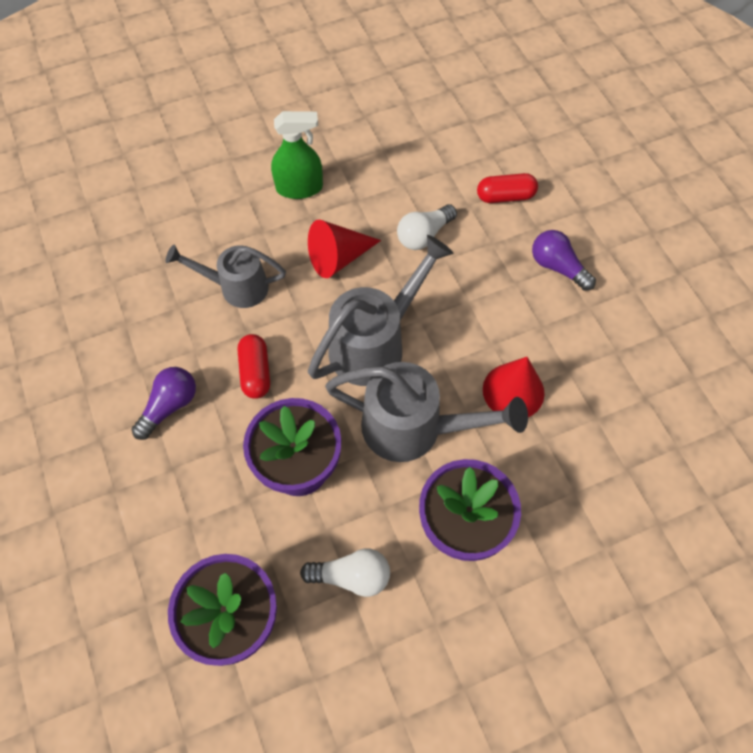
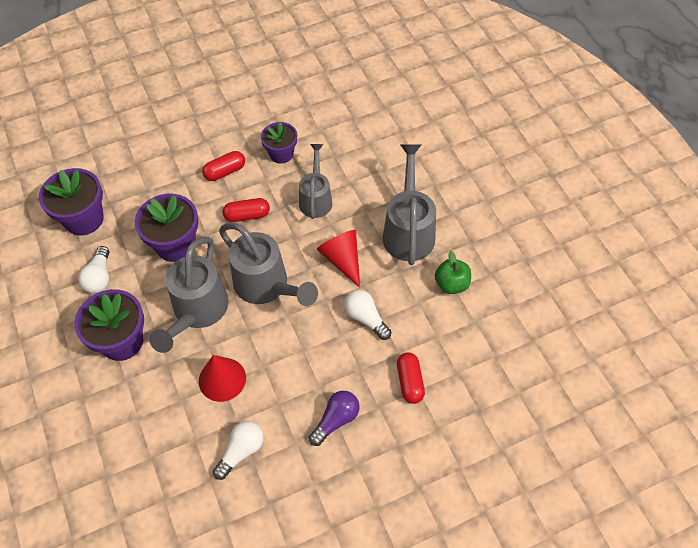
camera: 90 degrees right, 5 degrees down
purple light bulb [131,367,196,440] -> red capsule [202,151,245,181]
green spray bottle [271,111,323,199] -> grey watering can [383,144,436,265]
none -> white light bulb [213,421,264,480]
none -> purple flower pot [261,122,297,164]
none -> green apple [435,251,471,294]

